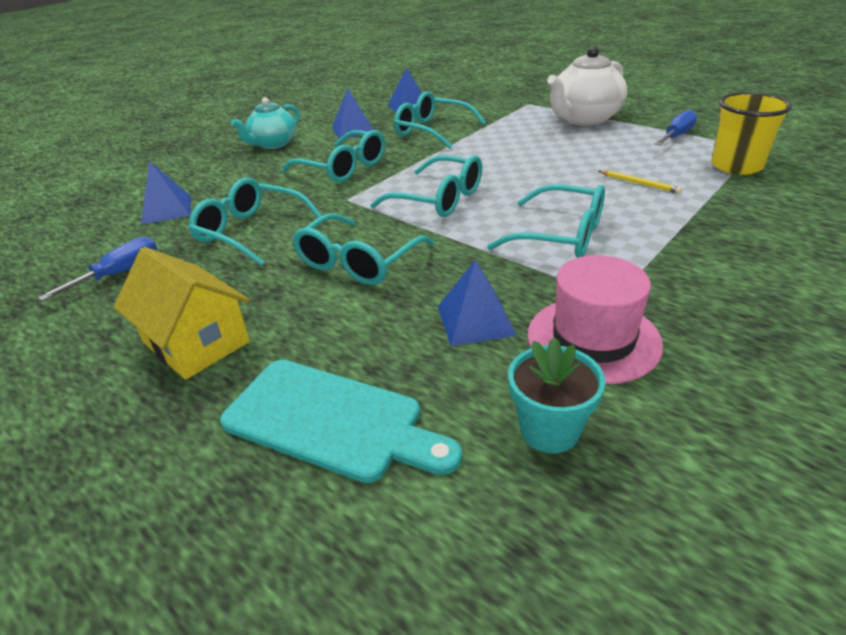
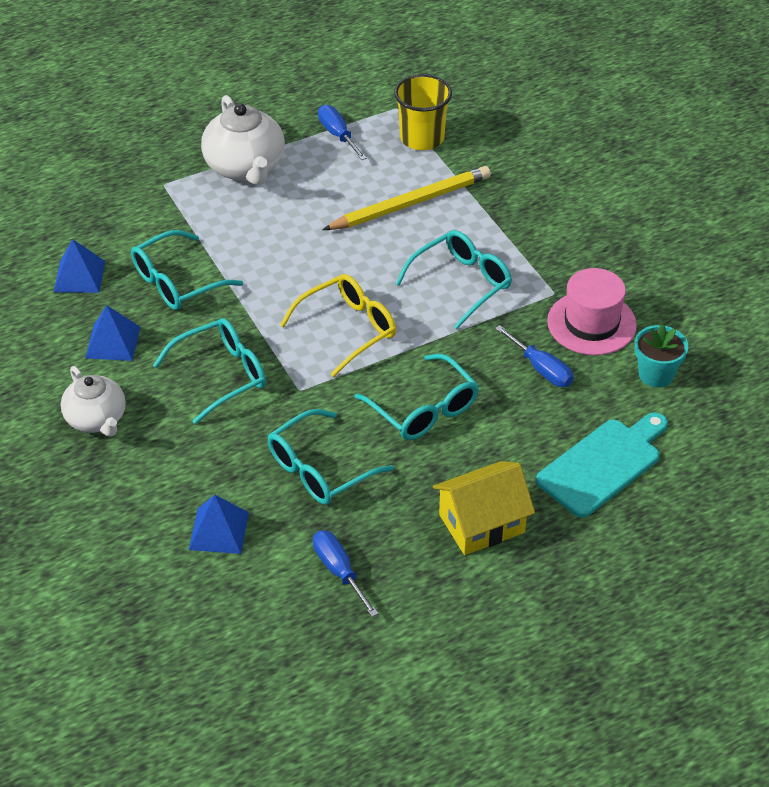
camera: 70 degrees left, 10 degrees up
turquoise teapot [231,97,299,149] -> white teapot [61,366,126,436]
turquoise glasses [370,155,482,217] -> yellow glasses [280,274,396,377]
blue pyramid [438,260,517,346] -> blue screwdriver [495,325,574,387]
yellow pencil [599,170,682,194] -> yellow pencil [322,166,491,230], size x2.36

